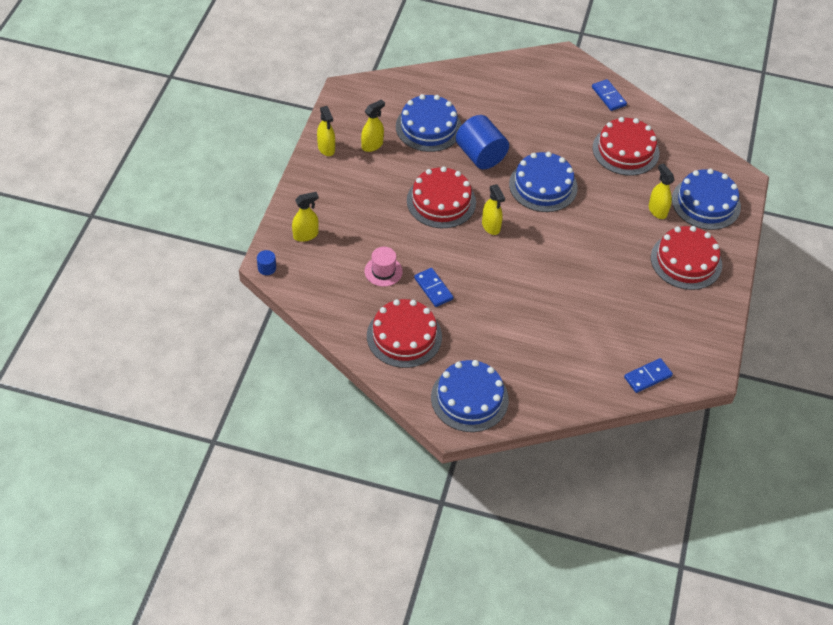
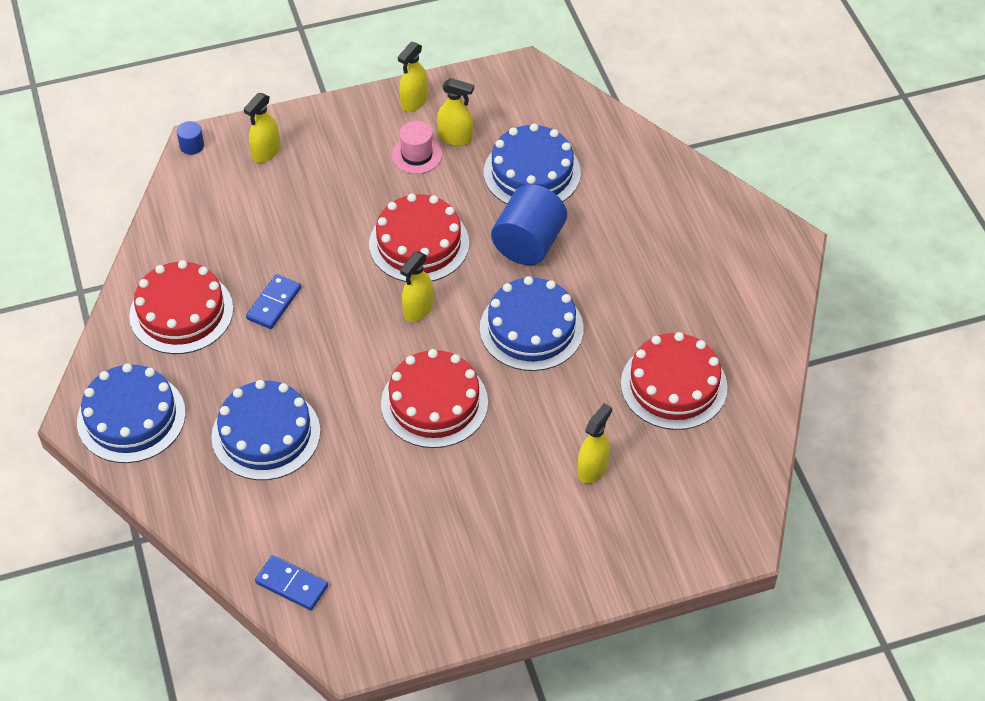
camera: 60 degrees right, 0 degrees up
yellow spray bottle [292,192,319,242] -> yellow spray bottle turned 90 degrees clockwise [244,93,280,163]
pink hat [365,247,403,286] -> pink hat moved to [392,121,442,174]
blue domino [592,79,627,111] -> none
red cake [651,226,722,290] -> red cake moved to [381,349,488,448]
blue cake [672,169,741,230] -> blue cake moved to [211,380,320,480]

